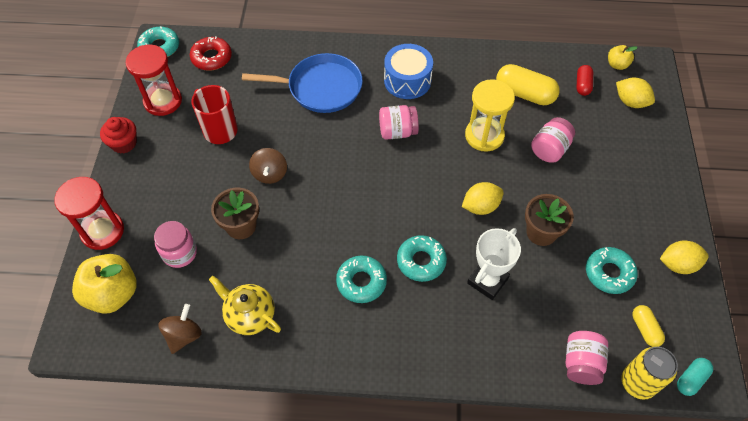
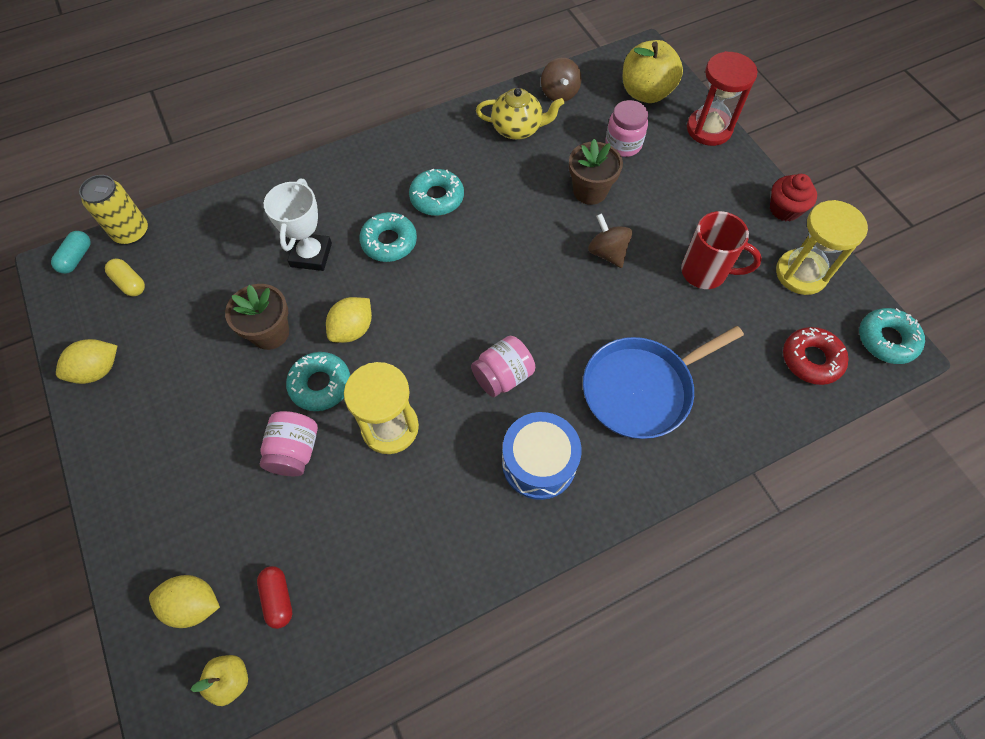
camera: 150 degrees right, 5 degrees up
red hourglass [126,44,182,116] -> yellow hourglass [776,200,868,295]
yellow capsule [496,64,560,105] -> none
pink jar [566,331,608,385] -> none
turquoise donut [586,247,638,294] -> turquoise donut moved to [286,352,350,411]

